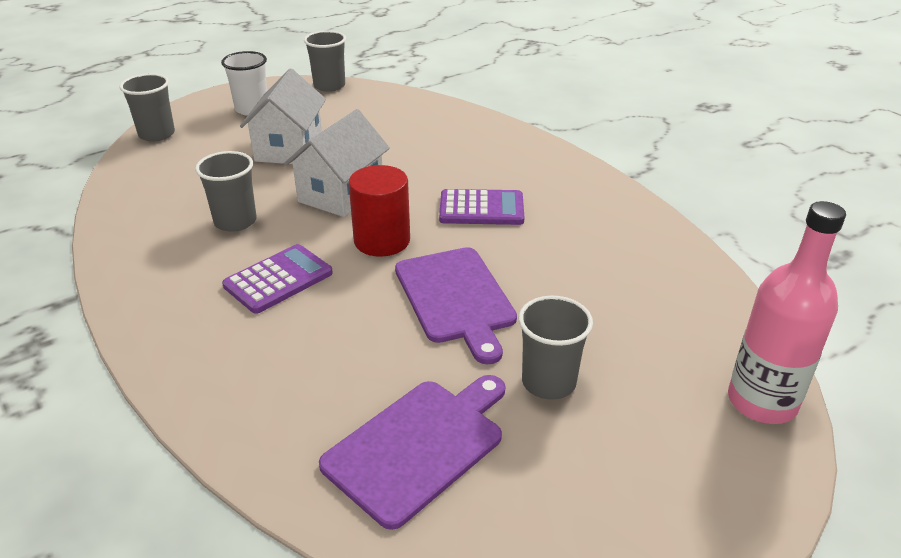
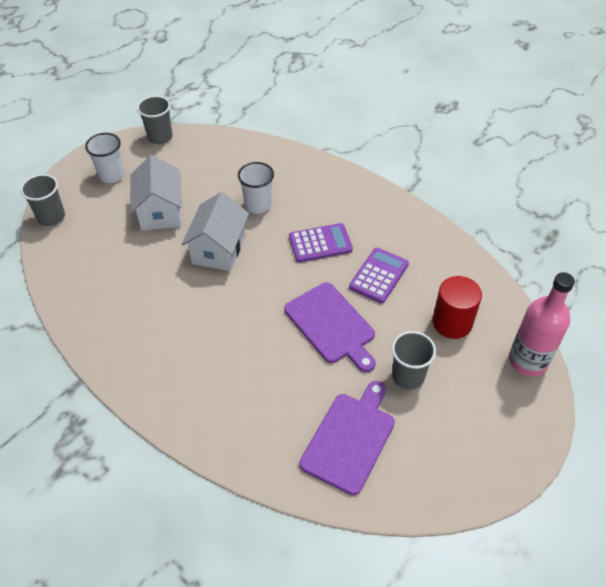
camera: 15 degrees left, 15 degrees up
grey cup [195,151,257,232] -> none
purple calculator [222,244,333,314] -> purple calculator moved to [349,248,409,303]
red cylinder [348,165,410,257] -> red cylinder moved to [432,276,482,339]
none -> white cup [238,162,274,214]

